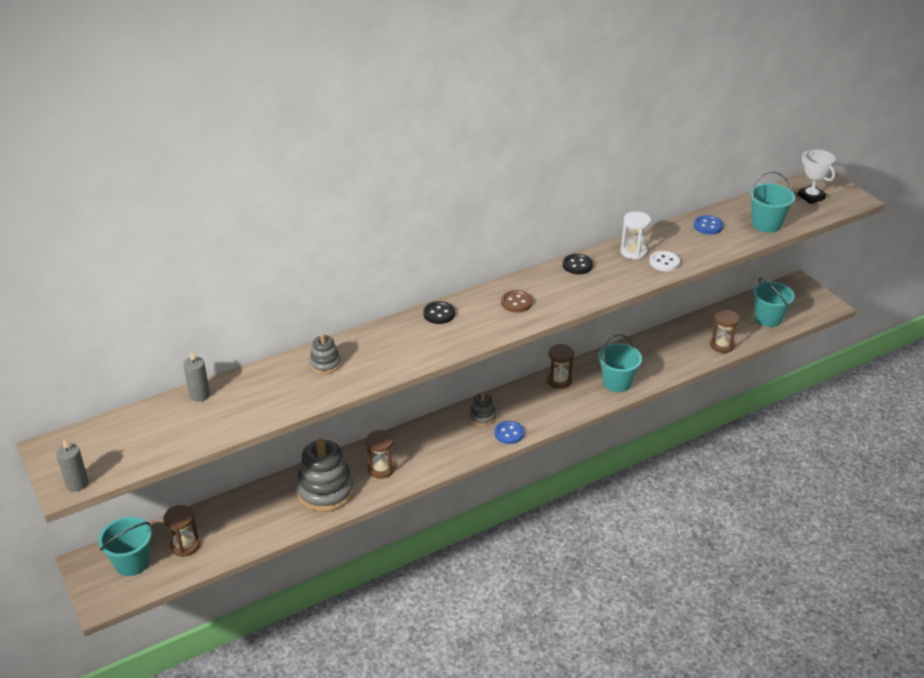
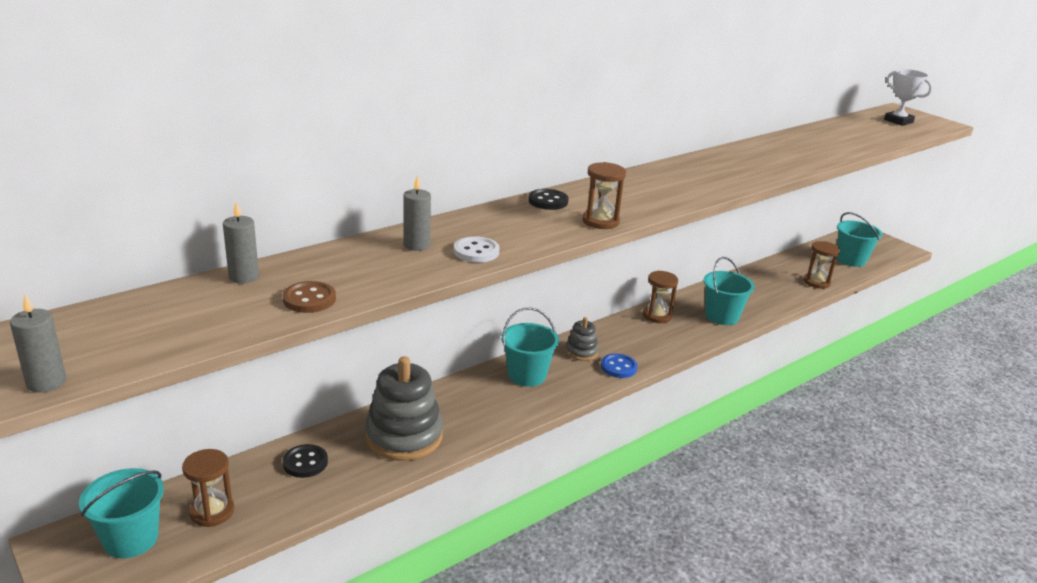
camera: 10 degrees left, 10 degrees down
grey stacking toy [309,334,341,374] -> grey candle [403,175,431,251]
brown hourglass [366,430,395,478] -> brown hourglass moved to [582,162,626,229]
brown button [501,290,532,312] -> brown button moved to [283,281,336,313]
black button [563,254,593,274] -> black button moved to [283,444,328,478]
white hourglass [620,211,651,259] -> none
white button [650,251,680,271] -> white button moved to [454,236,499,262]
blue button [694,215,723,234] -> none
turquoise bucket [750,171,795,233] -> turquoise bucket moved to [501,307,559,387]

